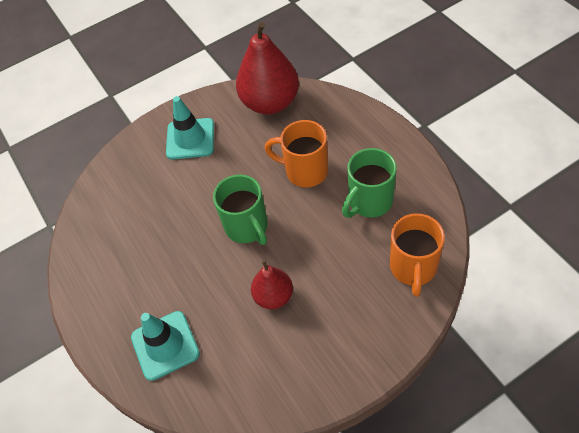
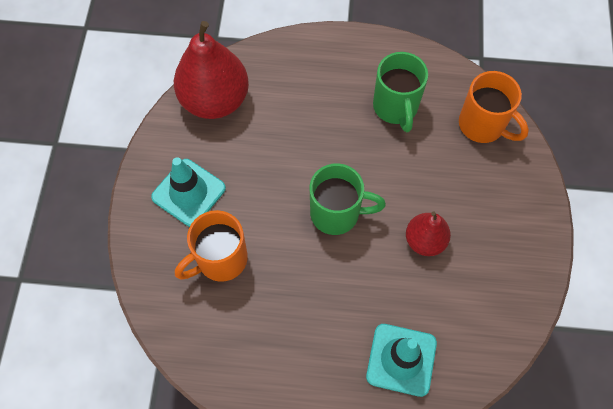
camera: 60 degrees left, 10 degrees up
orange mug [265,120,328,188] -> orange mug moved to [175,210,248,282]

